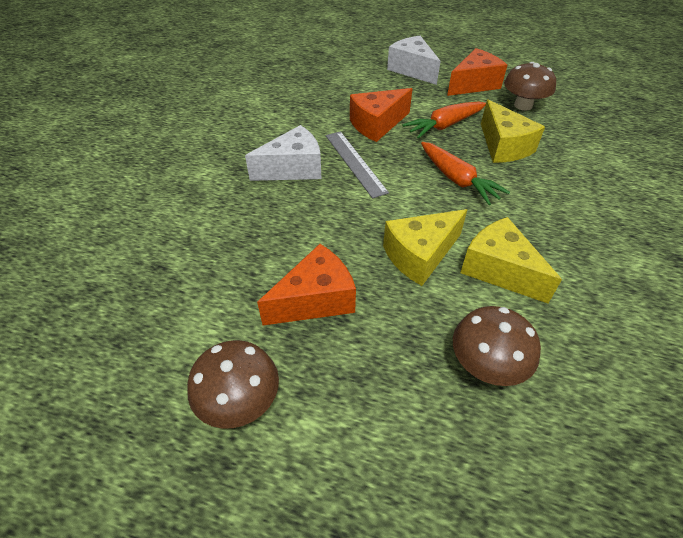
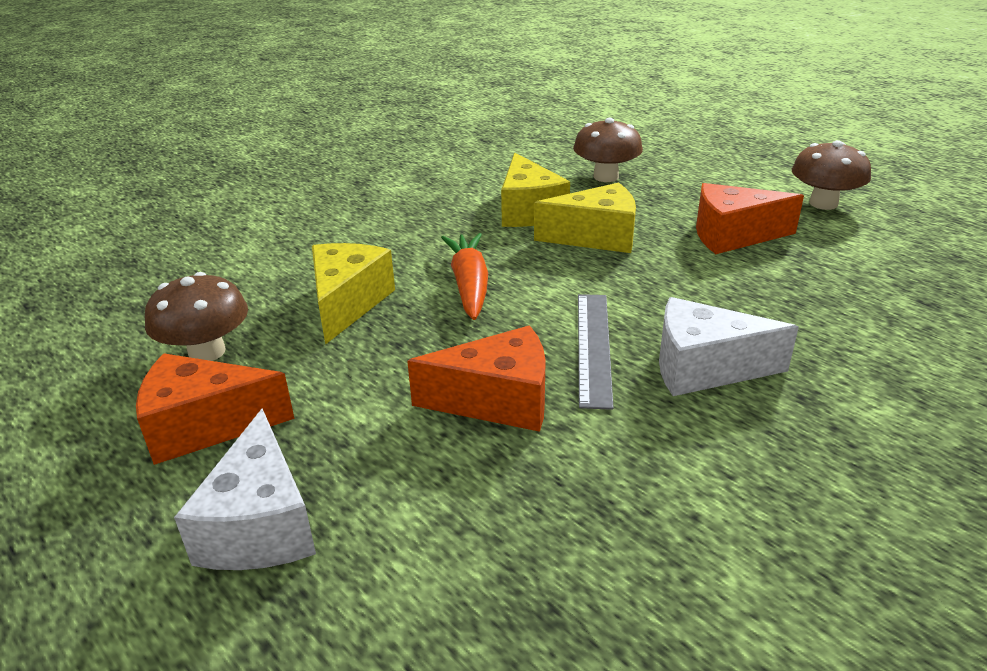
camera: 150 degrees left, 15 degrees down
orange carrot [402,101,486,139] -> none

